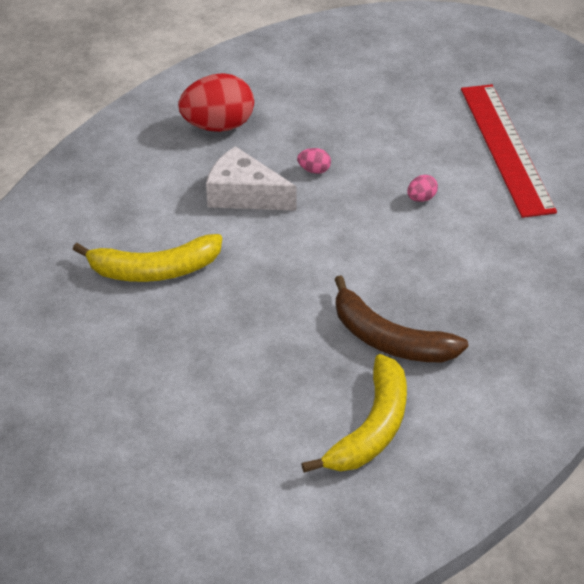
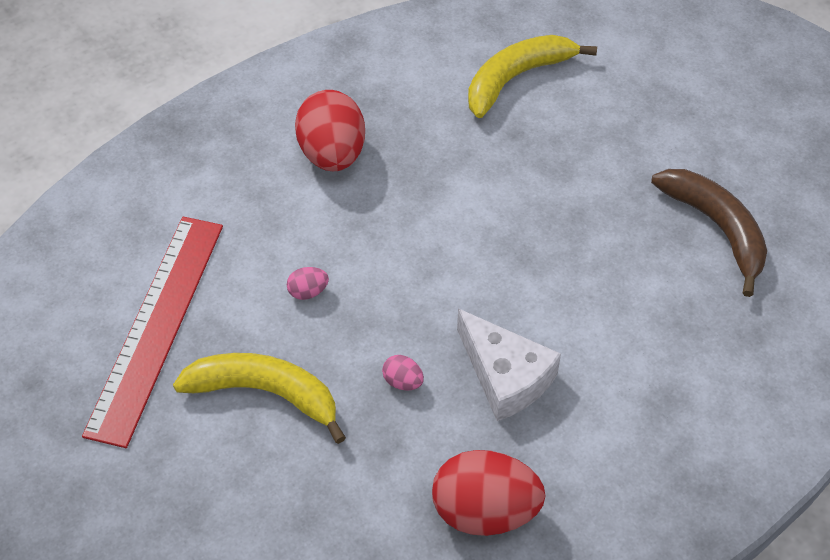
camera: 155 degrees left, 10 degrees up
yellow banana [73,234,222,282] -> yellow banana moved to [173,353,346,444]
brown banana [335,275,468,362] -> brown banana moved to [651,169,767,297]
none -> red egg [295,90,365,171]

